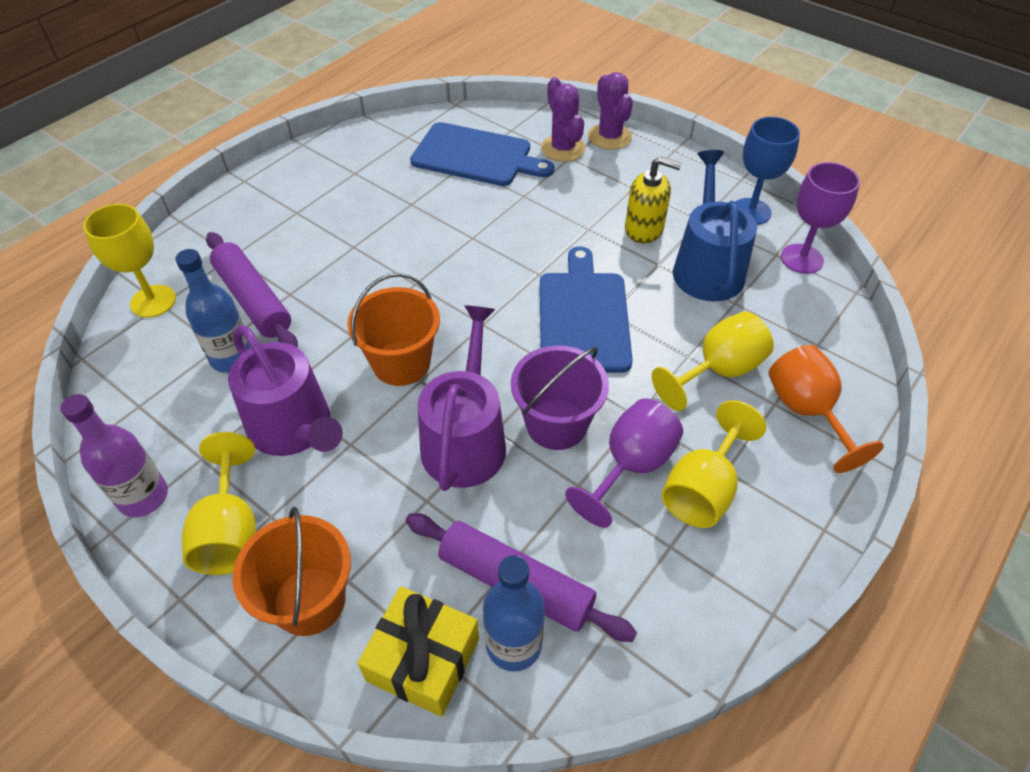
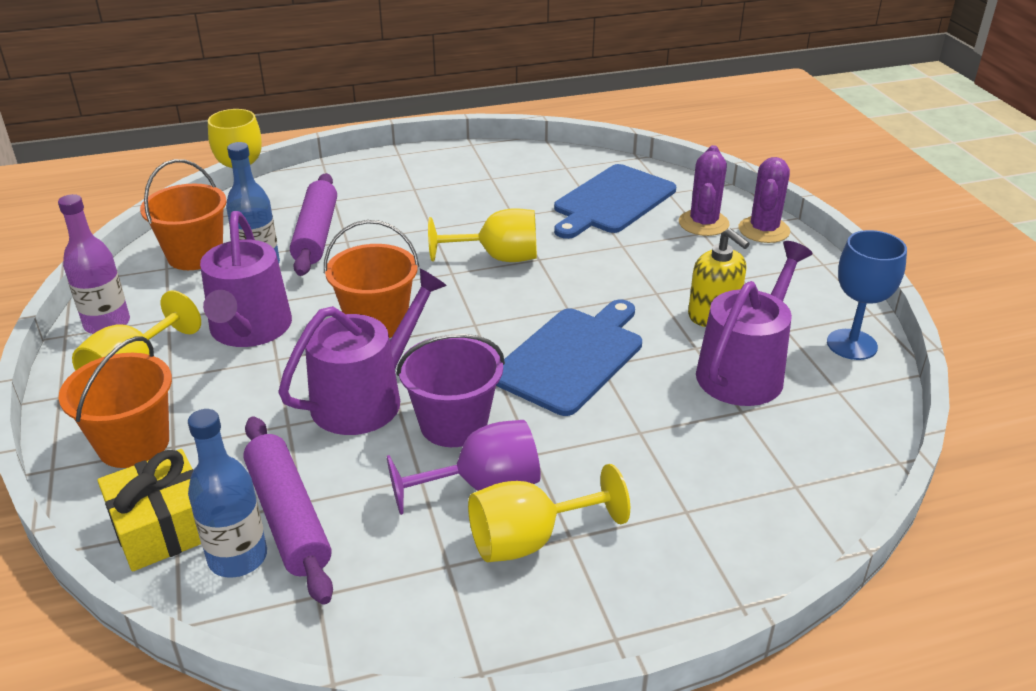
camera: 35 degrees right, 15 degrees down
blue cutting board [410,122,554,186] -> blue cutting board turned 75 degrees clockwise [554,164,676,239]
yellow goblet [652,311,774,411] -> yellow goblet moved to [428,208,537,262]
blue watering can [673,150,757,302] -> purple watering can [696,241,813,406]
orange goblet [768,345,884,473] -> none
purple goblet [781,162,860,274] -> none
none -> orange bucket [140,159,227,270]

